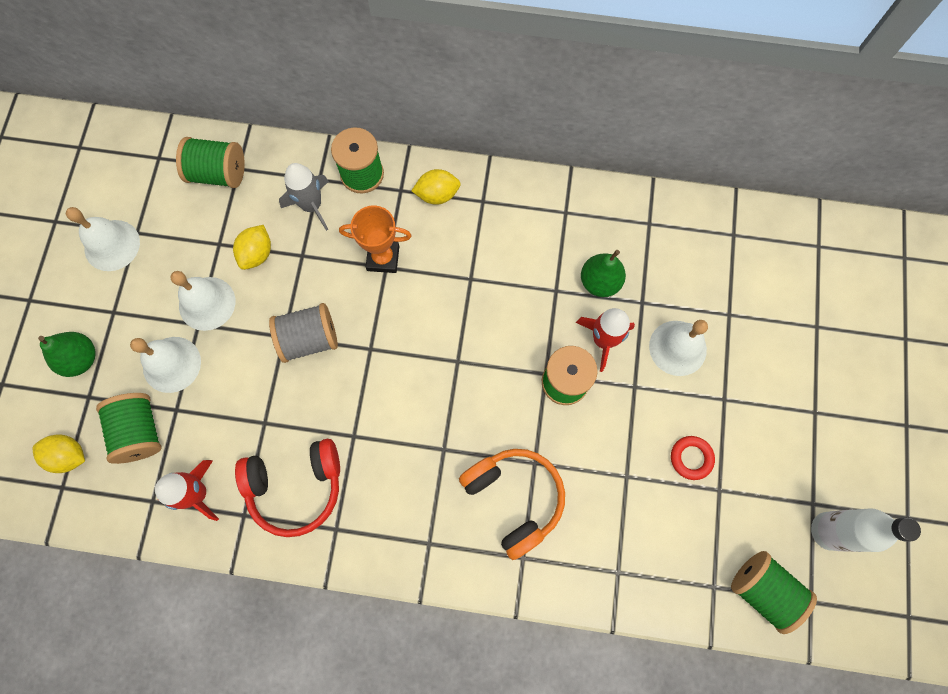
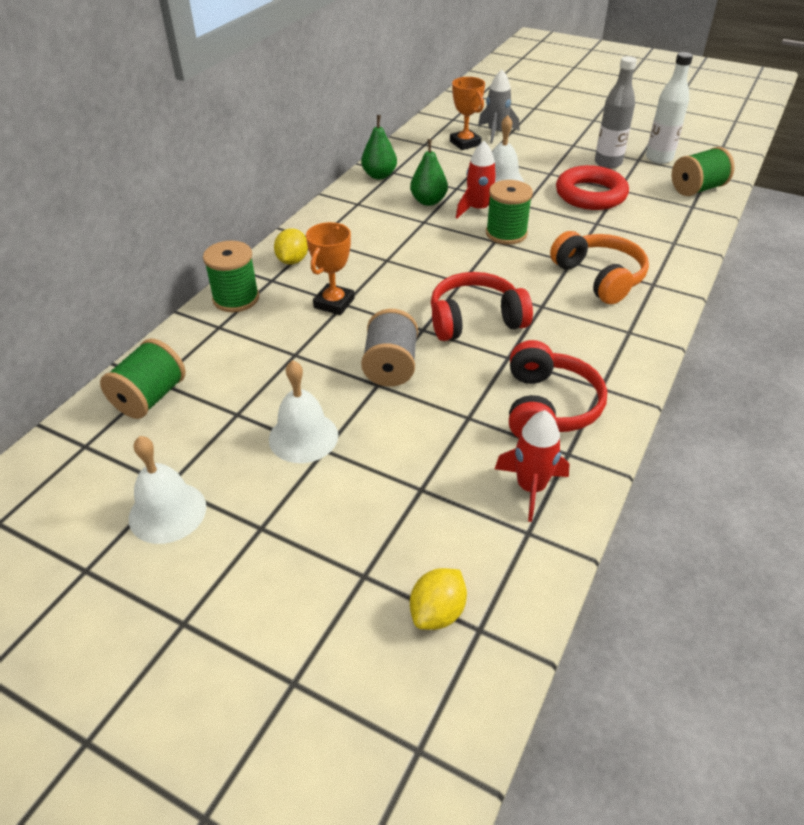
camera: 70 degrees left, 30 degrees down
green pear [38,332,96,377] -> green pear moved to [361,115,397,179]
green spool [96,393,162,464] -> none
white bell [130,337,201,393] -> none
yellow lemon [233,225,271,270] -> none
grey rocket [279,163,329,231] -> grey rocket moved to [478,69,519,143]
orange headphones [459,449,565,560] -> orange headphones turned 75 degrees clockwise [550,231,649,304]
red ring [671,436,715,480] -> red ring [556,165,629,210], size x2.05
none -> red headphones [431,272,533,341]
none -> orange trophy [450,77,485,150]
none -> grey bottle [595,56,637,169]

